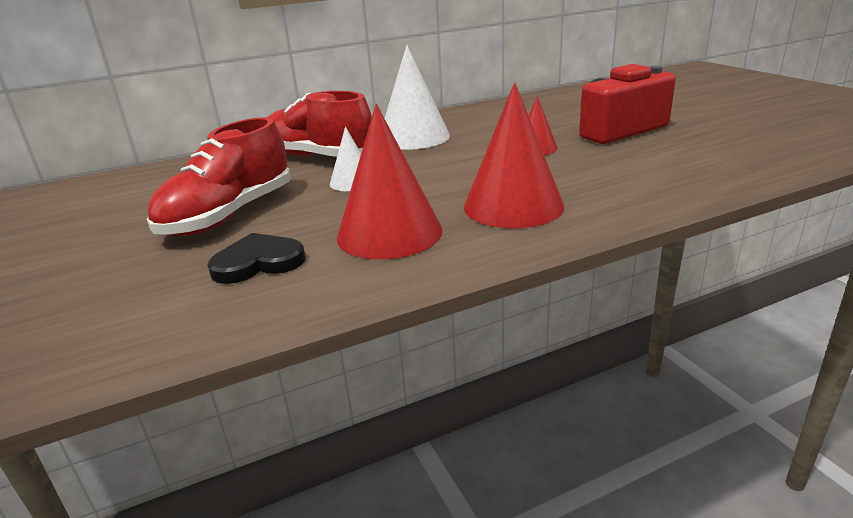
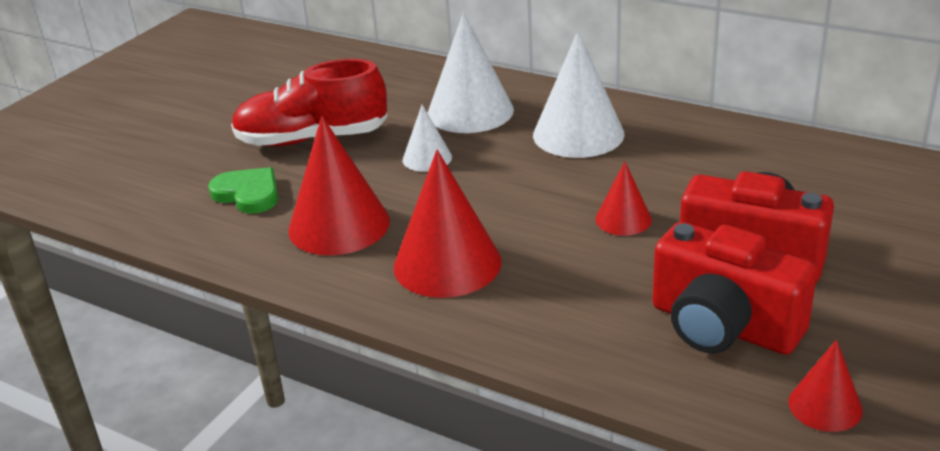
camera: 55 degrees right, 5 degrees up
black heart [207,233,306,284] -> green heart [208,167,278,214]
red shoe [268,91,372,157] -> white cone [428,12,514,133]
none -> red camera [653,222,817,355]
none -> red cone [788,340,863,432]

